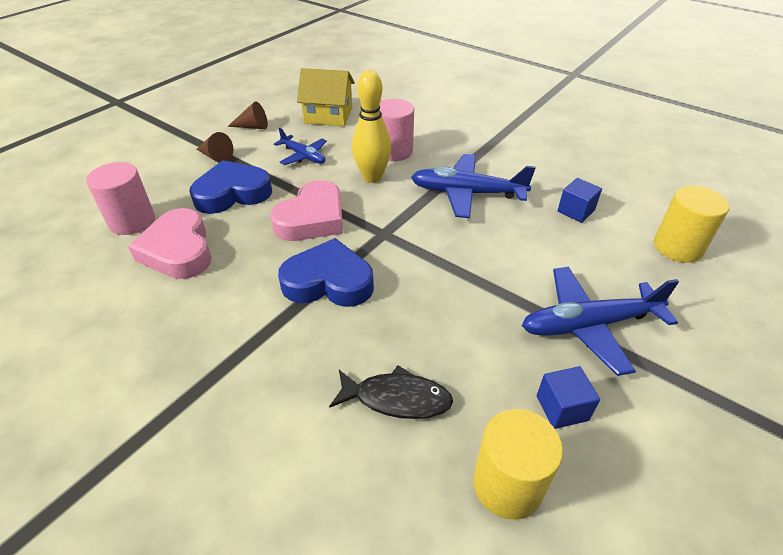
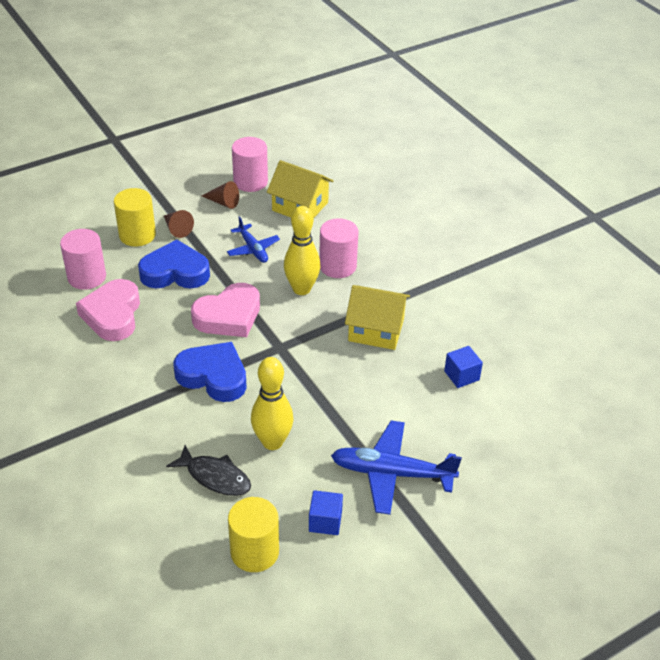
camera: 20 degrees right, 0 degrees up
blue plane [411,154,536,218] -> yellow house [345,285,410,350]
yellow cylinder [654,186,730,263] -> yellow cylinder moved to [114,188,156,247]
none -> pink cylinder [232,137,268,192]
none -> yellow bowling pin [251,357,293,450]

